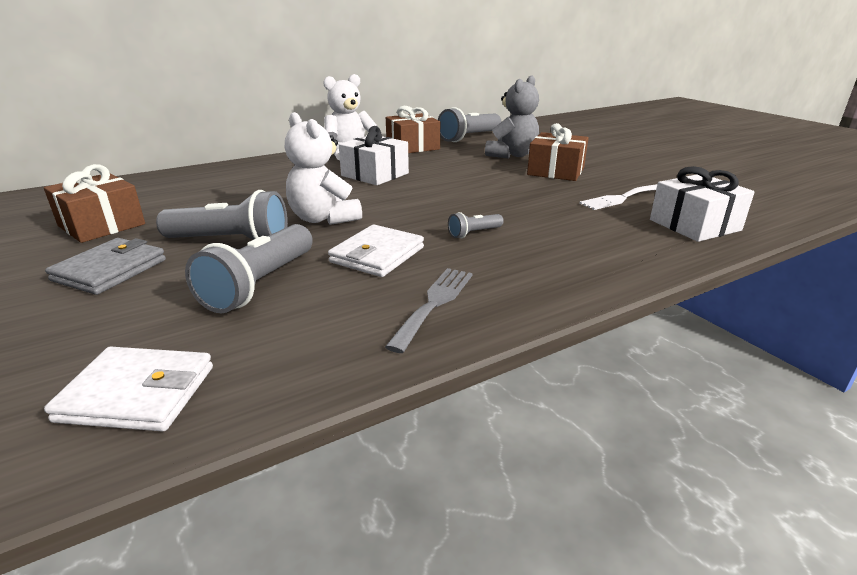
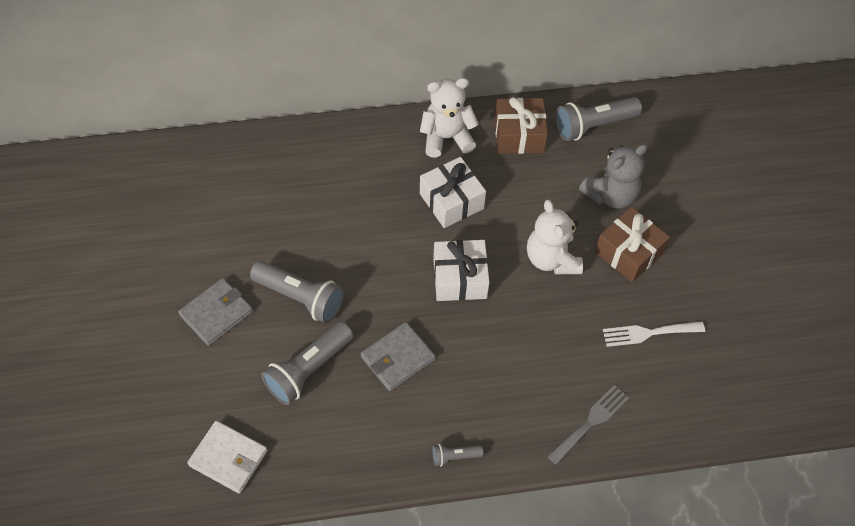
camera: 20 degrees right, 30 degrees up
brown gift [44,164,145,243] -> none
white teddy bear [285,112,362,225] -> white teddy bear moved to [527,200,583,274]
white wallet [328,225,424,277] -> grey wallet [361,322,435,391]
grey fork [385,268,473,353] -> grey fork moved to [547,385,629,465]
grey flashlight [448,212,504,238] -> grey flashlight moved to [432,444,483,466]
white gift [650,166,755,242] -> white gift moved to [433,240,490,301]

